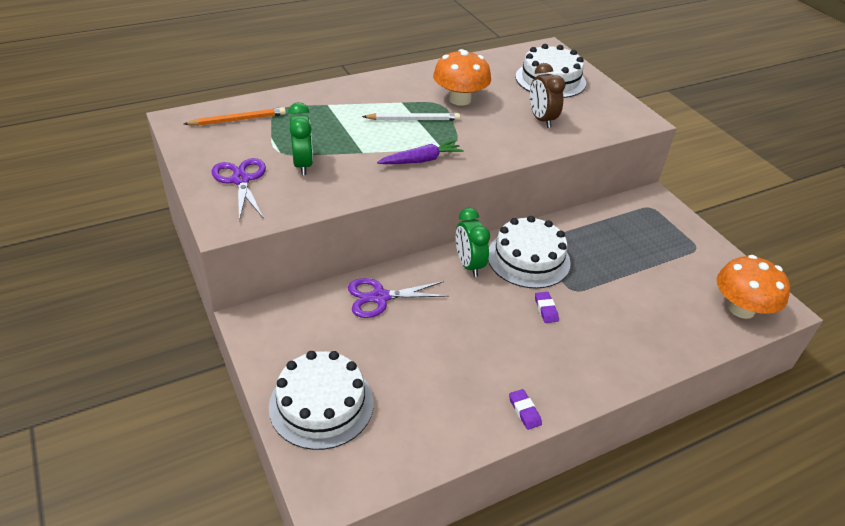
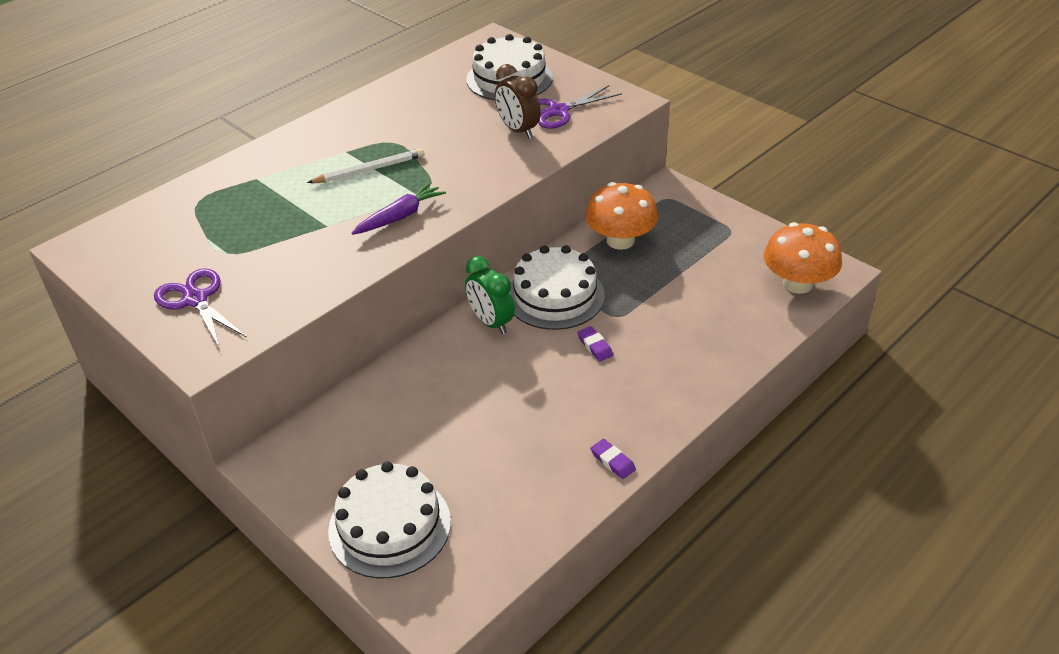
camera: 15 degrees left, 0 degrees up
orange pencil [184,107,286,126] -> none
green clock [288,102,313,175] -> none
purple scissors [348,278,449,318] -> purple scissors moved to [538,85,622,129]
orange mushroom [433,49,491,106] -> orange mushroom moved to [585,182,658,250]

